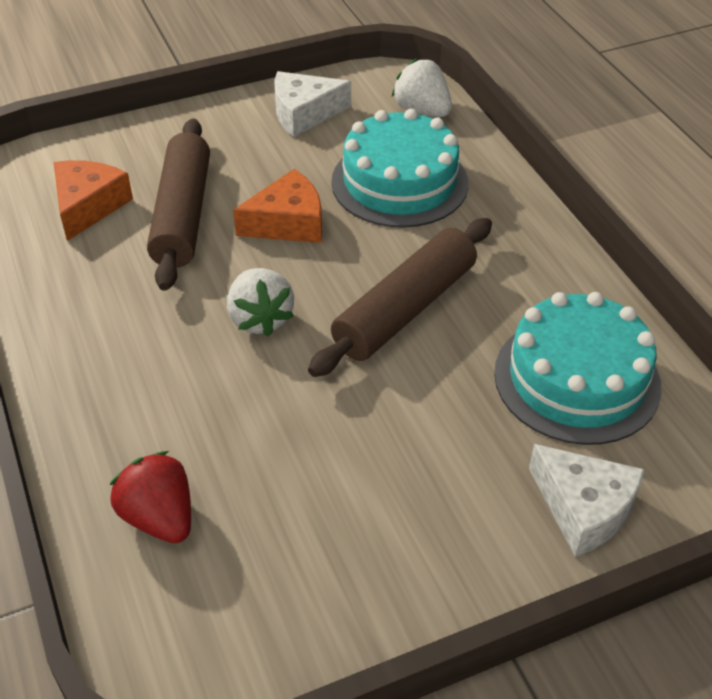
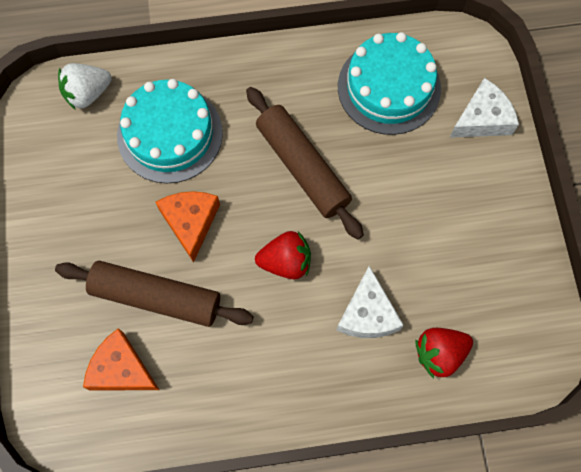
camera: 75 degrees left, 25 degrees up
white strawberry [227,268,294,337] -> red strawberry [255,231,311,279]
white cheese [275,71,351,137] -> white cheese moved to [337,266,404,338]

